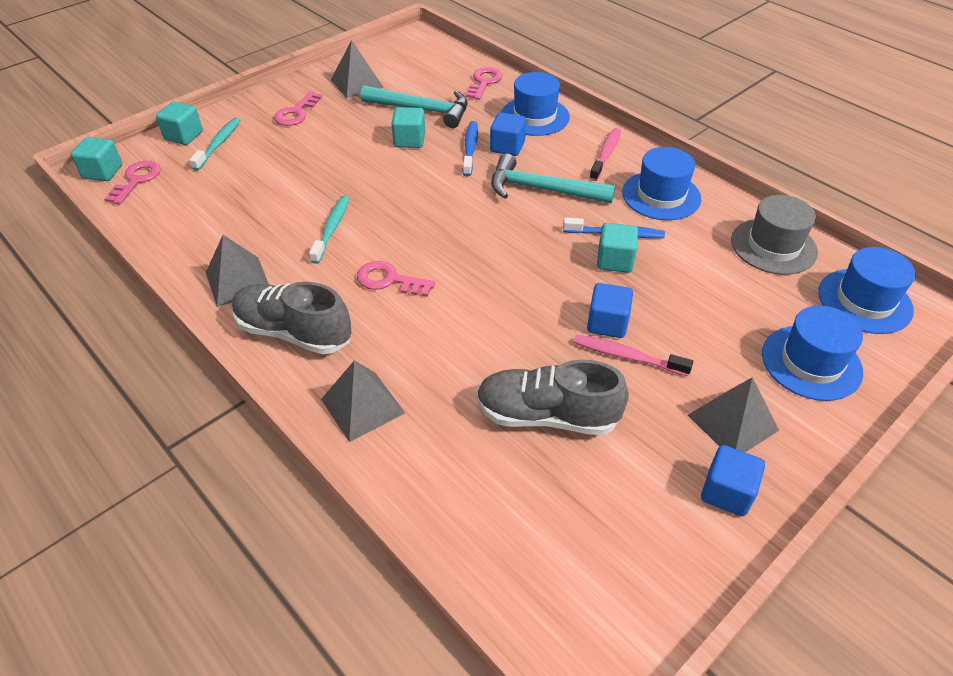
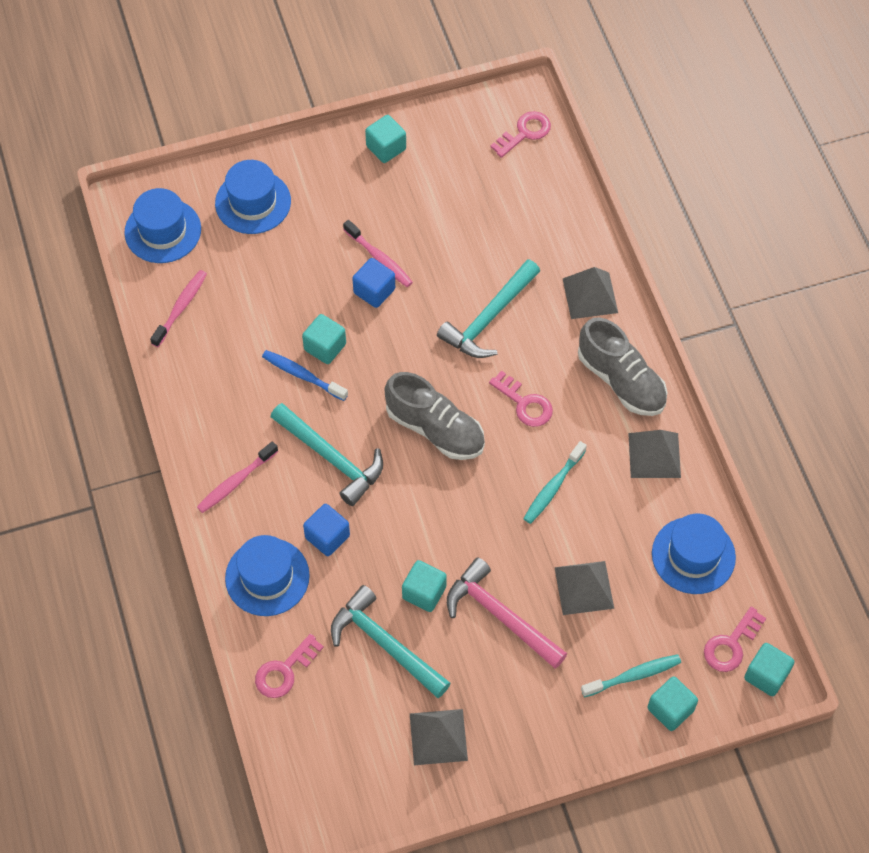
camera: 155 degrees left, 15 degrees up
turquoise toothbrush [189,118,241,171] -> turquoise toothbrush turned 150 degrees counterclockwise [581,654,681,697]
pink key [274,91,322,126] -> pink key moved to [490,111,551,158]
blue toothbrush [463,121,478,176] -> none
grey shoe [476,360,629,435] -> grey shoe moved to [385,372,485,460]
blue hat [622,147,701,220] -> blue hat moved to [652,514,736,594]
grey pyramid [688,377,779,452] -> grey pyramid moved to [554,561,614,615]
blue cube [701,445,765,516] -> turquoise cube [365,115,406,163]
grey hat [731,195,818,275] -> pink toothbrush [150,270,207,347]
none -> turquoise hammer [437,259,540,358]
none -> pink hammer [447,557,567,669]

